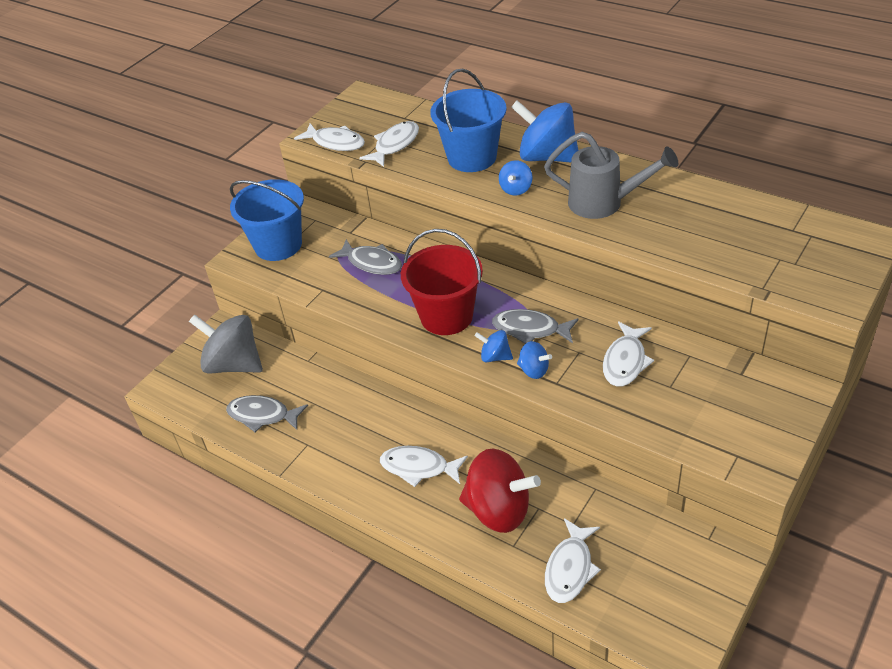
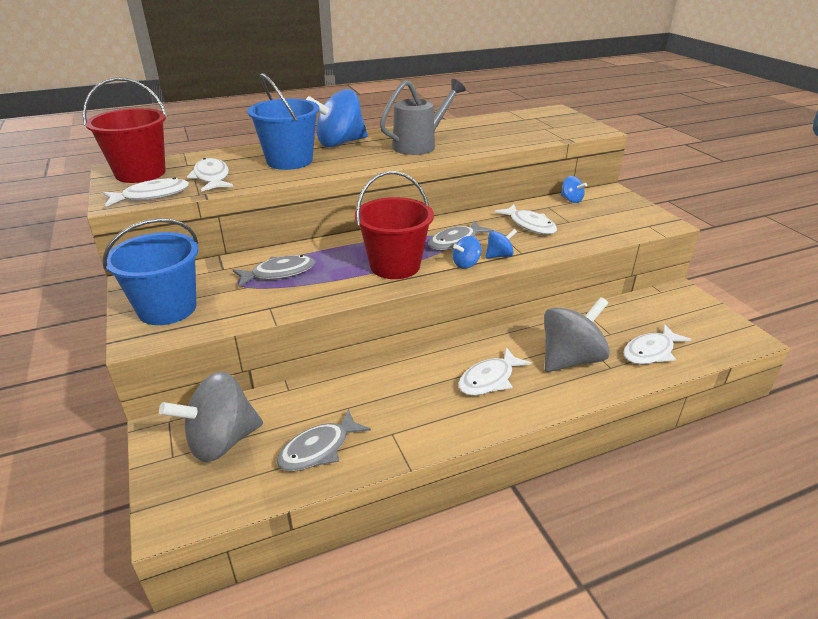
camera: 60 degrees left, 10 degrees down
red spinning top [459,449,541,533] -> grey spinning top [544,297,610,372]
blue spinning top [499,160,532,195] -> blue spinning top moved to [561,176,587,203]
white fish [545,518,601,603] -> white fish turned 90 degrees clockwise [623,324,691,365]
none -> red bucket [83,77,167,183]

